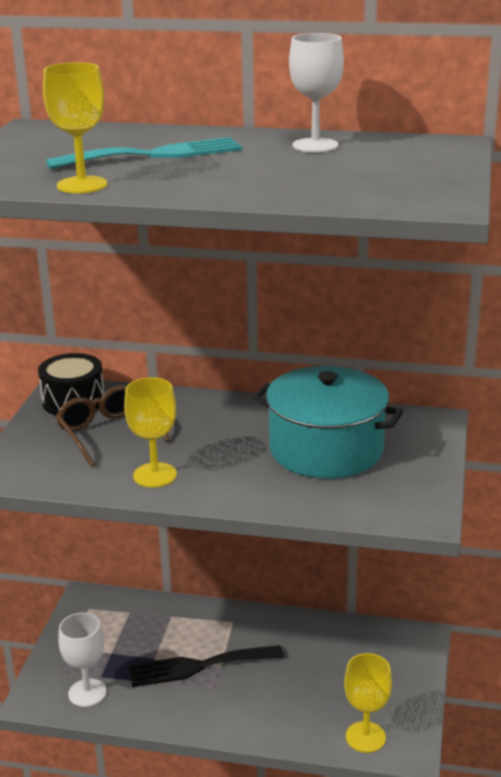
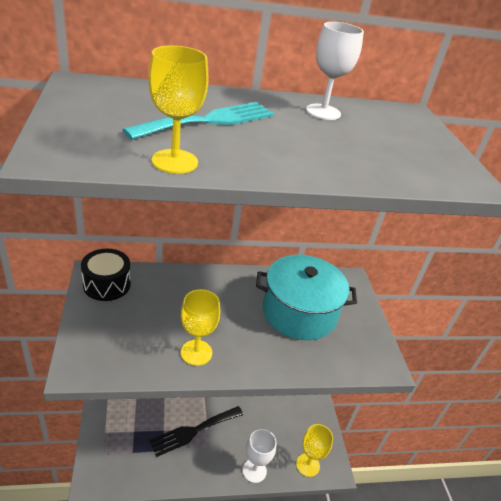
camera: 25 degrees left, 10 degrees up
brown glasses [56,385,170,467] -> none
white goblet [58,613,107,707] -> white goblet moved to [242,429,277,483]

